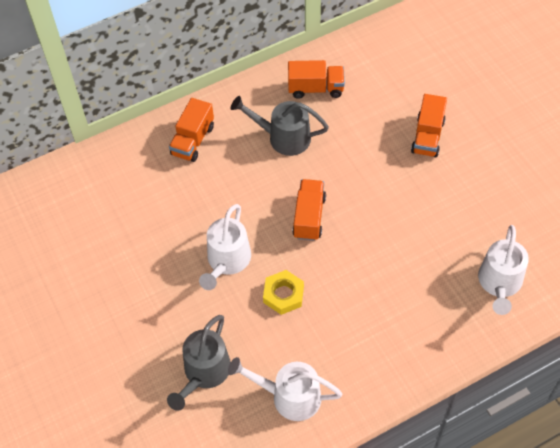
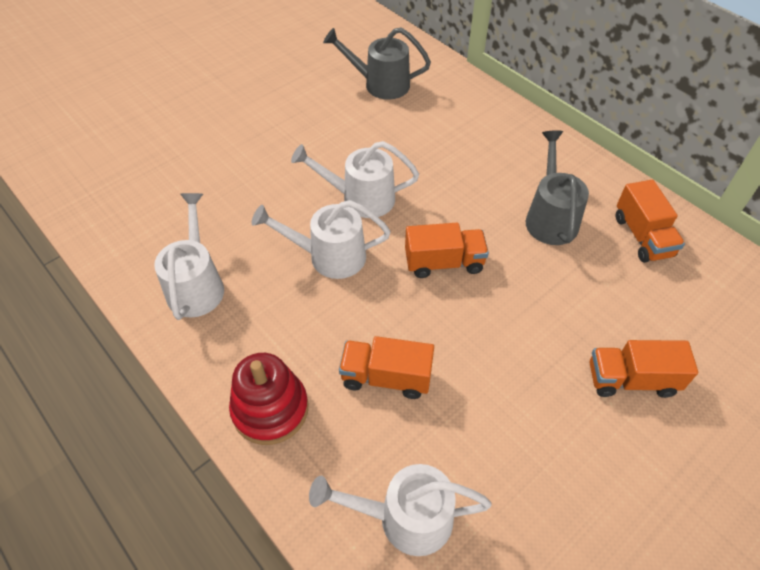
camera: 75 degrees right, 5 degrees down
grey watering can [167,315,231,411] -> grey watering can moved to [323,27,431,100]
orange truck [169,98,214,162] -> orange truck moved to [339,336,434,399]
yellow nut [263,270,304,315] -> white watering can [252,200,391,279]
none -> red stacking toy [229,353,309,445]

